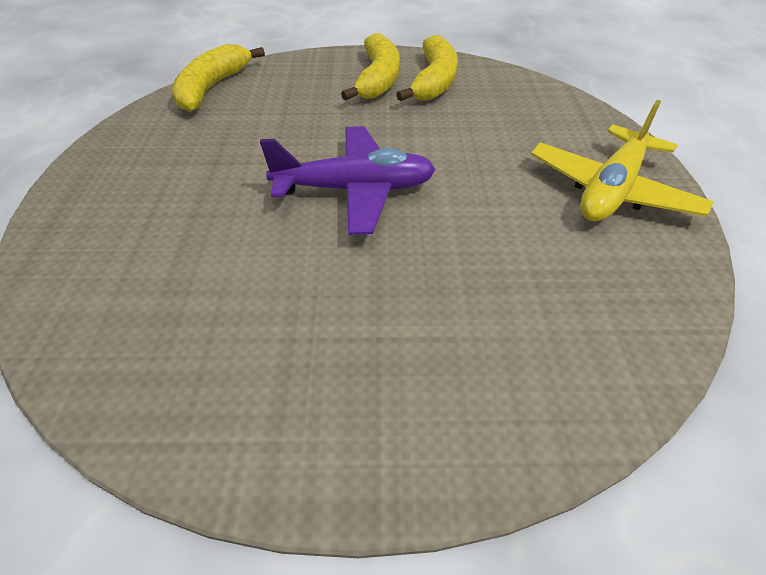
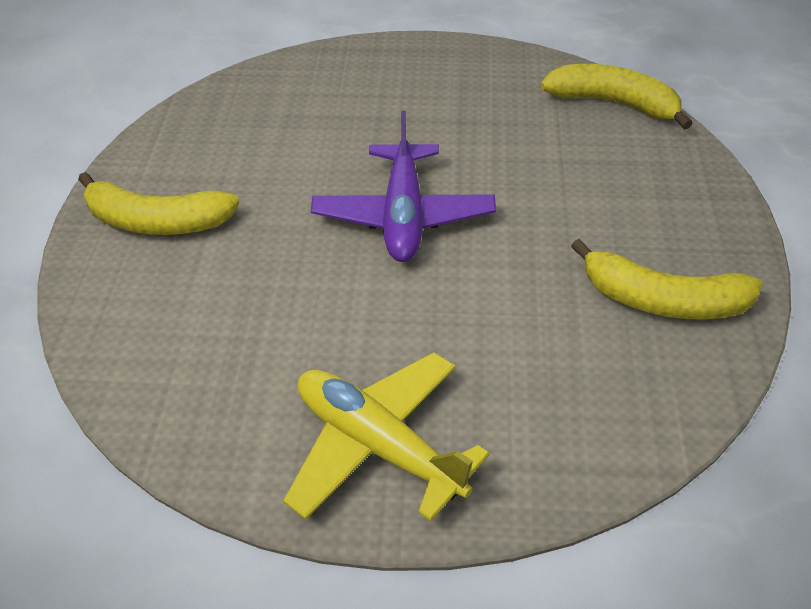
camera: 95 degrees right, 0 degrees up
yellow banana [341,33,400,101] -> yellow banana moved to [78,172,239,235]

